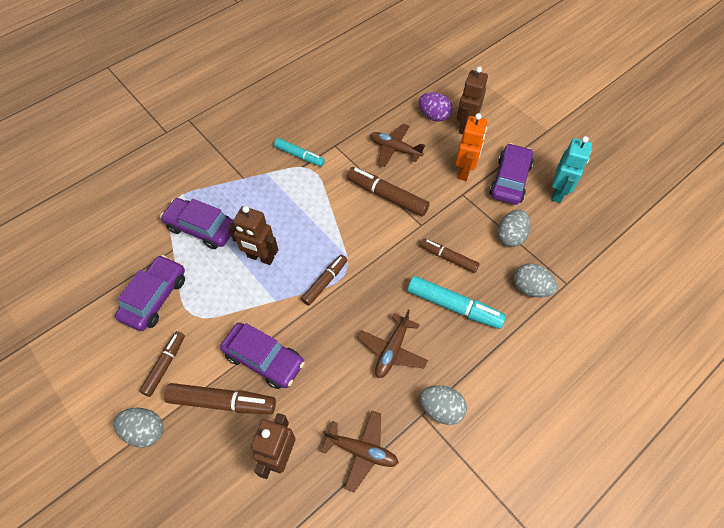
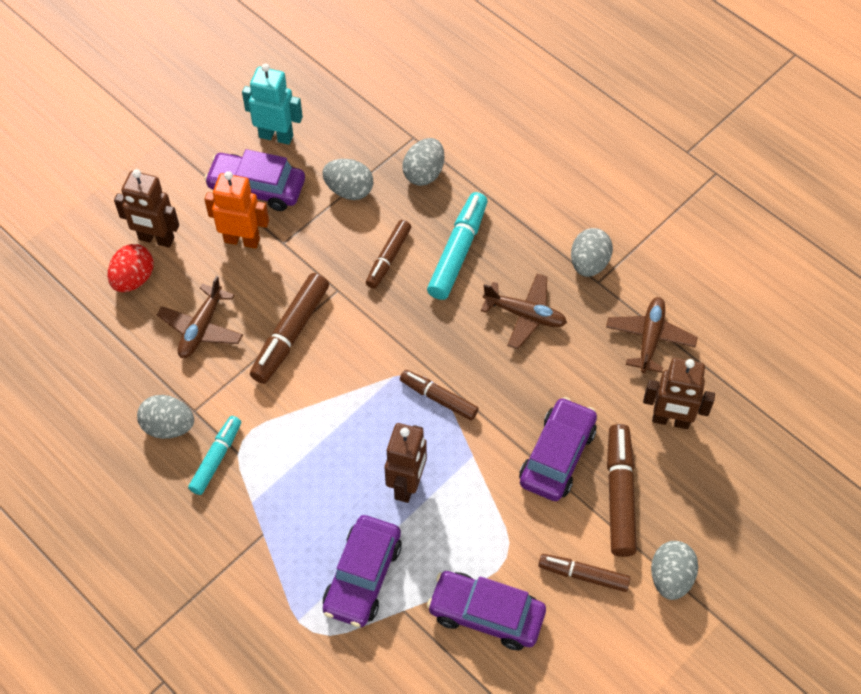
camera: 95 degrees left, 0 degrees up
purple egg [419,92,453,122] -> red egg [108,244,154,292]
none -> grey egg [137,395,194,439]

